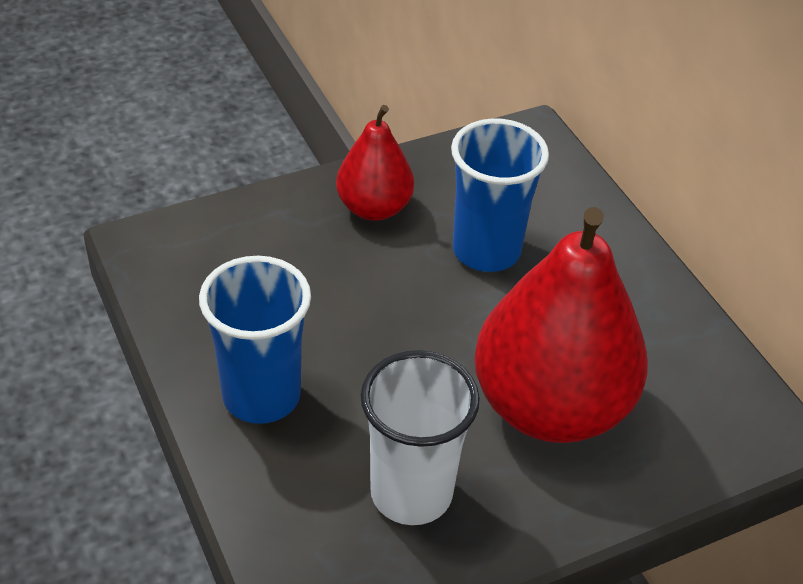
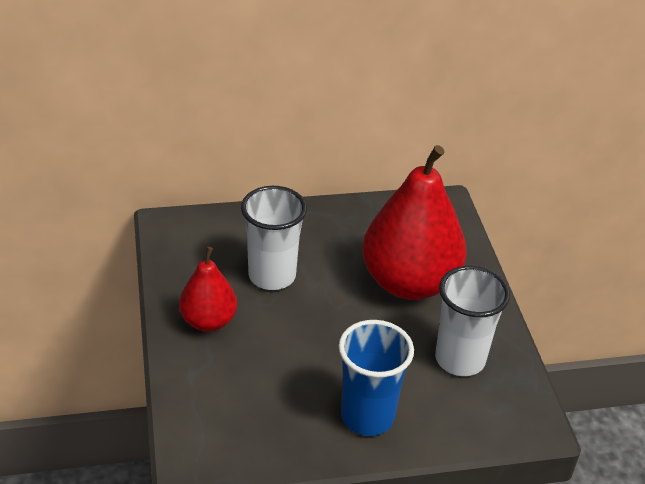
camera: 75 degrees left, 5 degrees down
blue cup [451,119,549,272] -> white cup [241,186,307,290]

